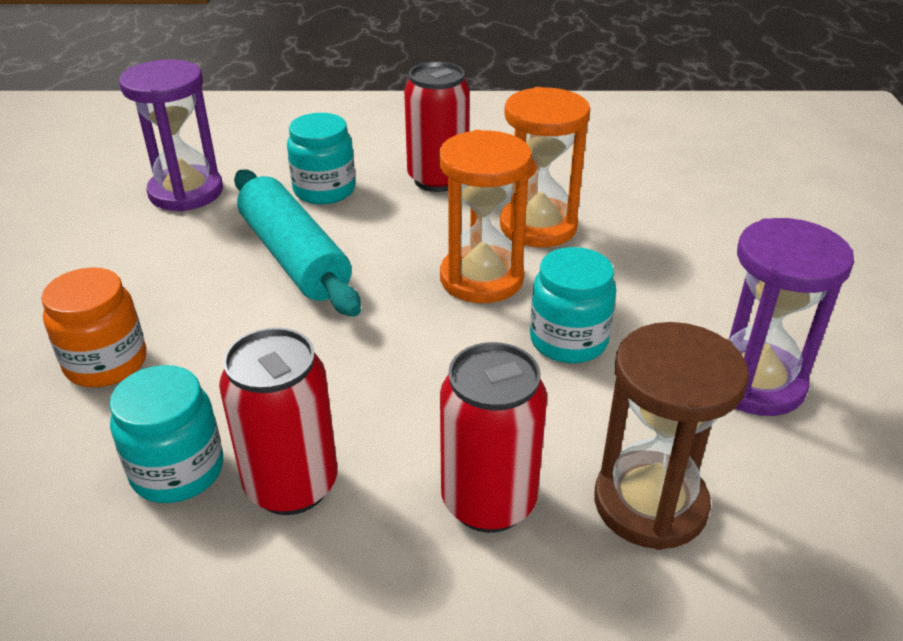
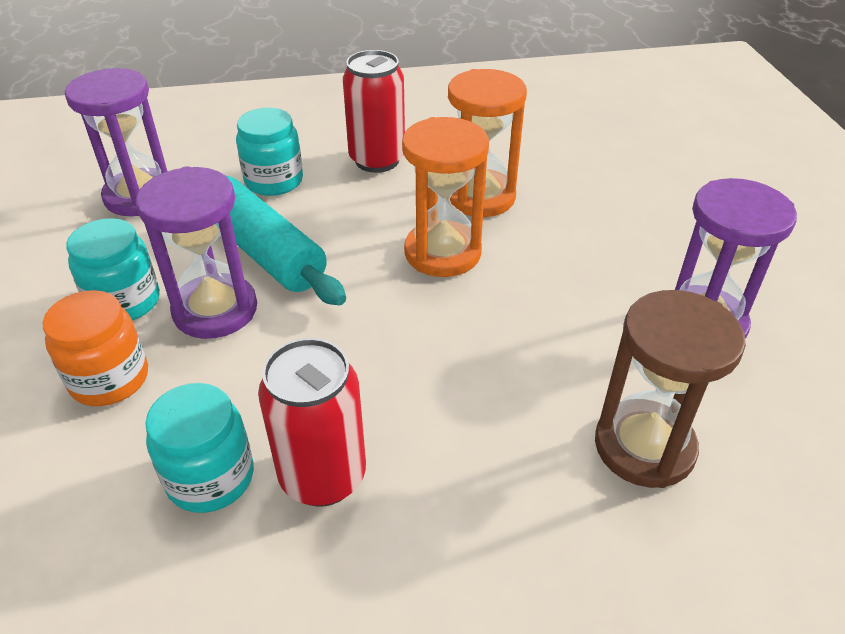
camera: 10 degrees left, 5 degrees up
red can [440,342,547,533] -> none
turquoise jar [530,247,616,363] -> turquoise jar moved to [66,218,160,321]
none -> purple hourglass [136,166,257,339]

